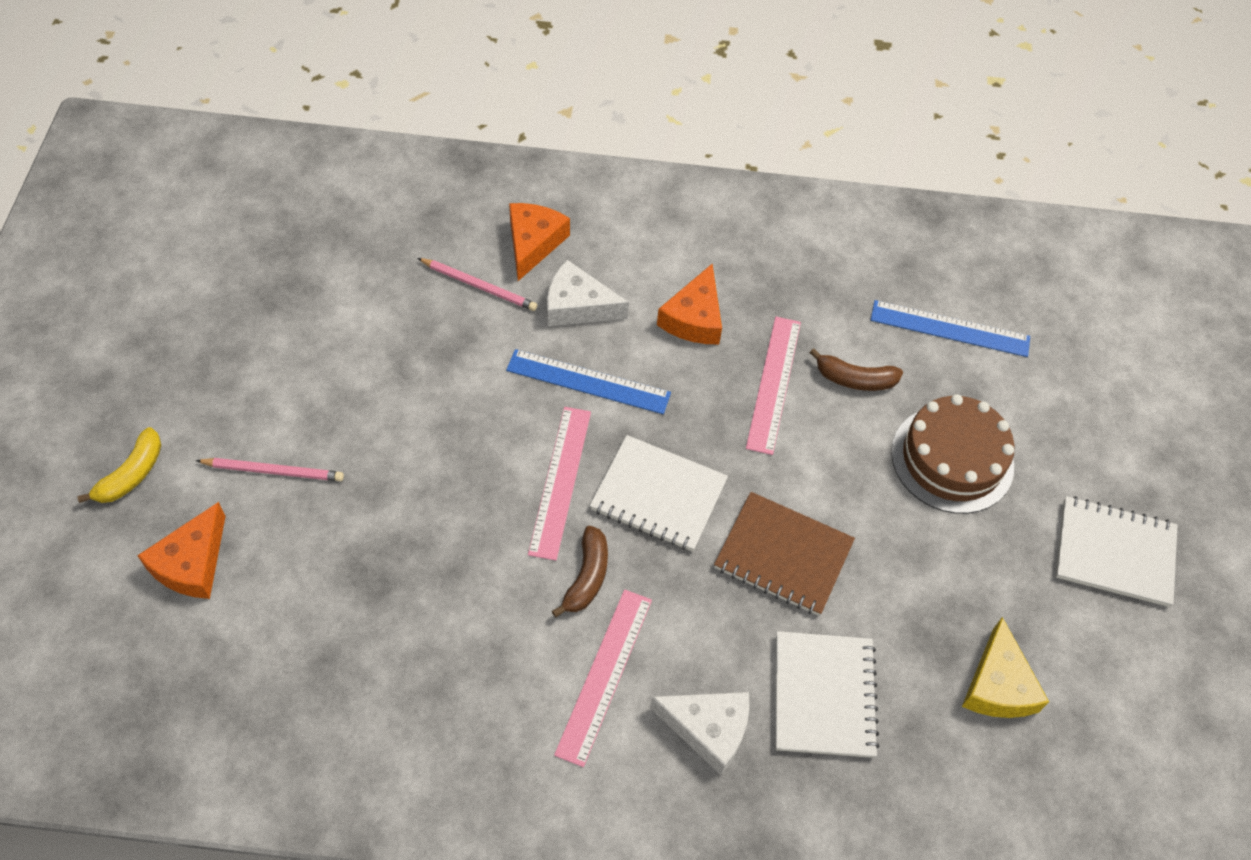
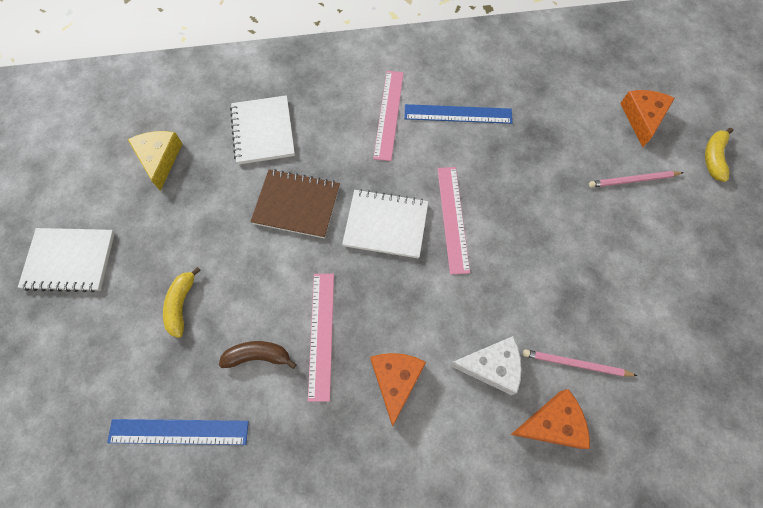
camera: 170 degrees right, 10 degrees up
blue ruler [506,349,671,414] -> blue ruler moved to [404,104,512,124]
orange cheese [509,203,570,281] -> orange cheese turned 105 degrees counterclockwise [511,389,590,449]
brown banana [552,526,608,617] -> none
white cheese [650,692,750,775] -> none
brown cake [891,394,1015,514] -> yellow banana [163,267,201,338]

